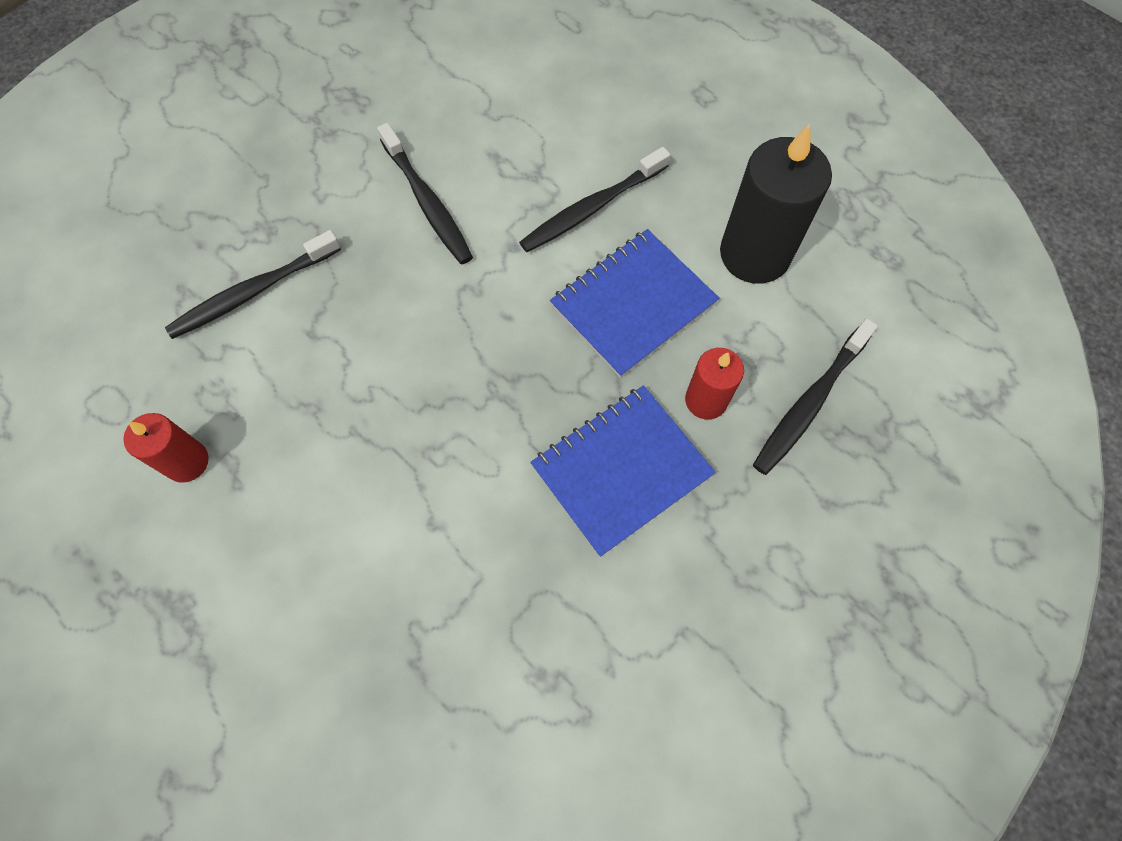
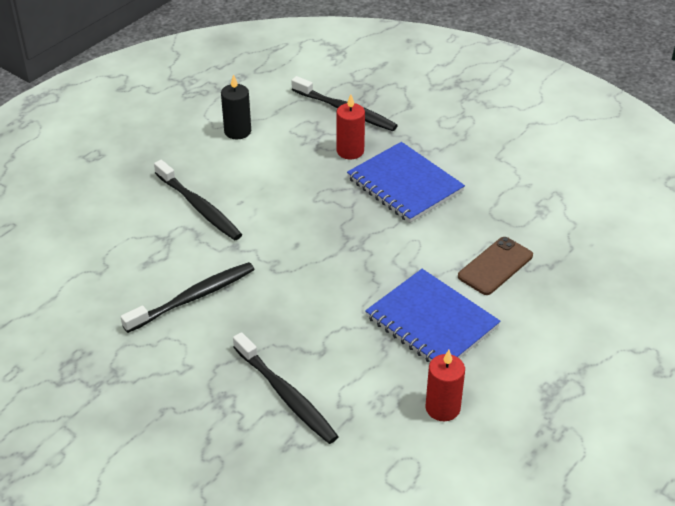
camera: 95 degrees left, 25 degrees down
blue notebook [550,229,719,378] -> blue notebook moved to [365,269,501,362]
black candle [720,124,832,284] -> black candle [221,74,251,139], size x0.55
none -> brown phone [458,237,533,295]

